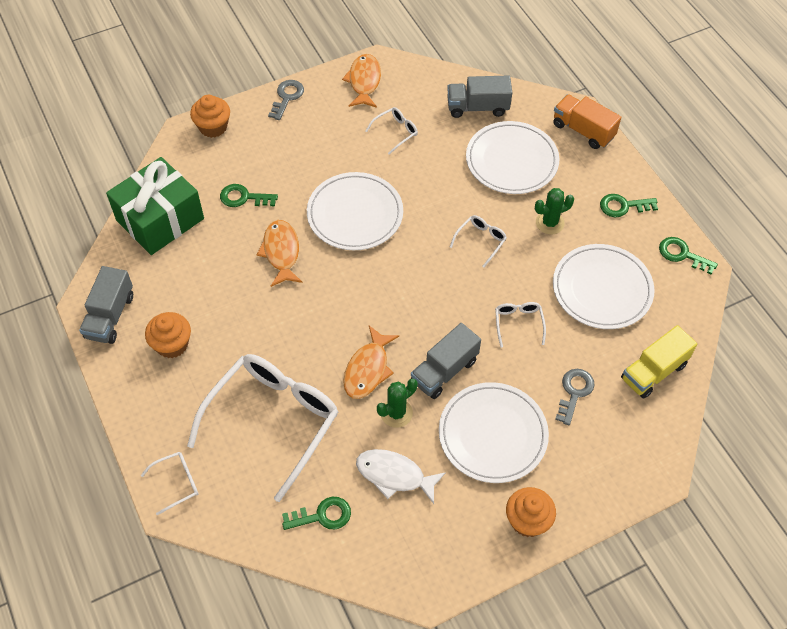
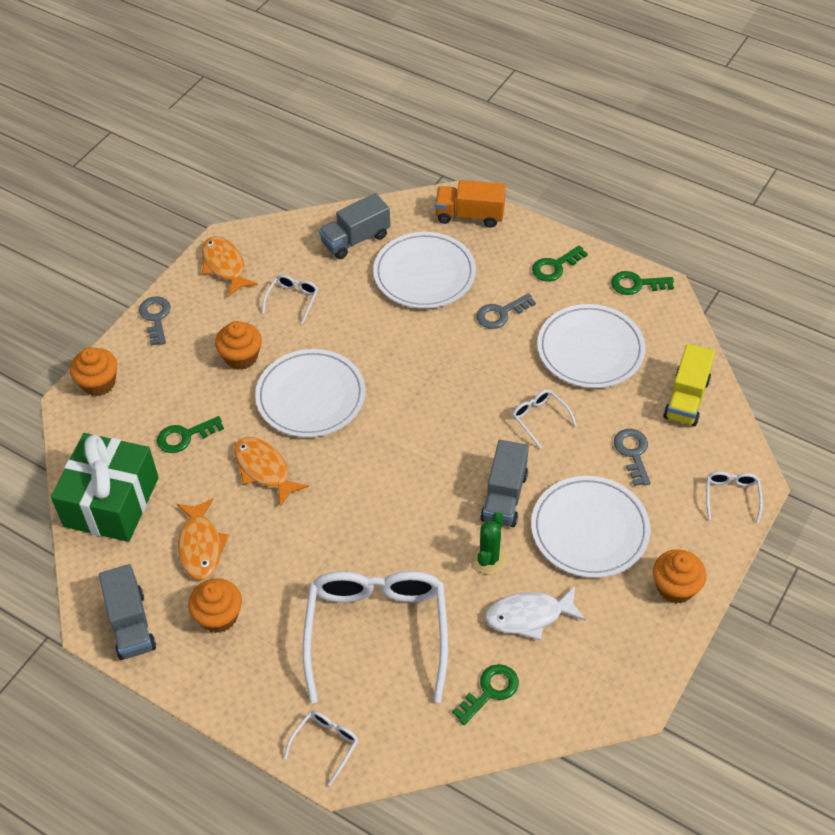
camera: 30 degrees left, 5 degrees down
orange fish [343,326,399,399] -> orange fish moved to [177,498,229,580]
white glasses [450,215,507,268] -> white glasses moved to [706,471,763,523]
green cactus [535,188,574,234] -> grey key [476,293,536,329]
none -> orange cupcake [215,321,262,370]

